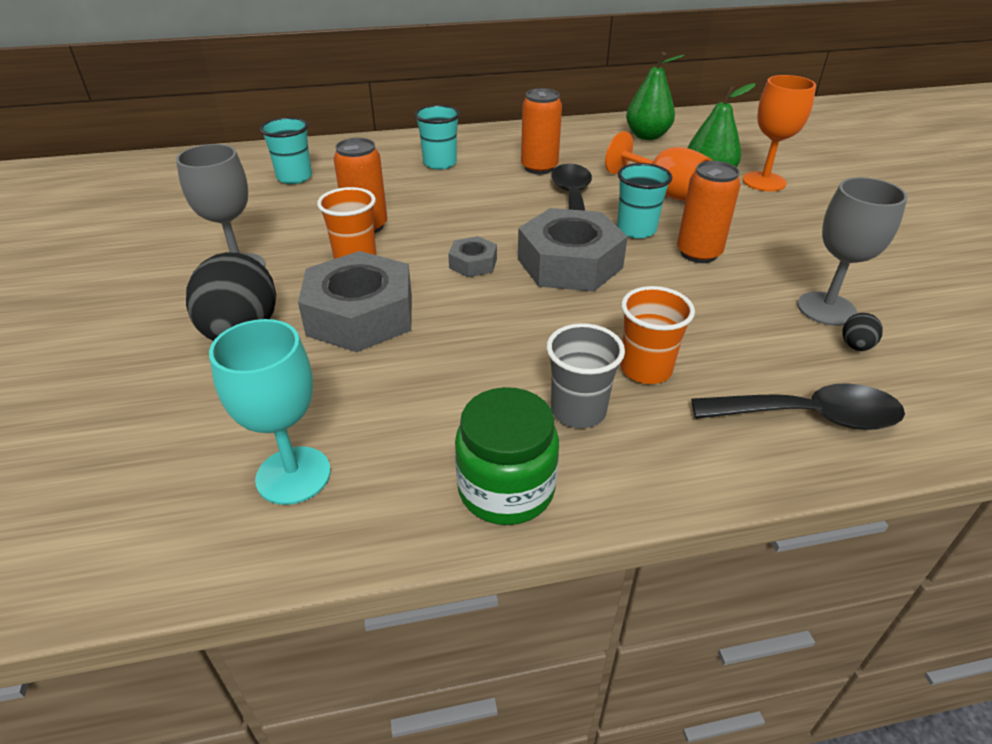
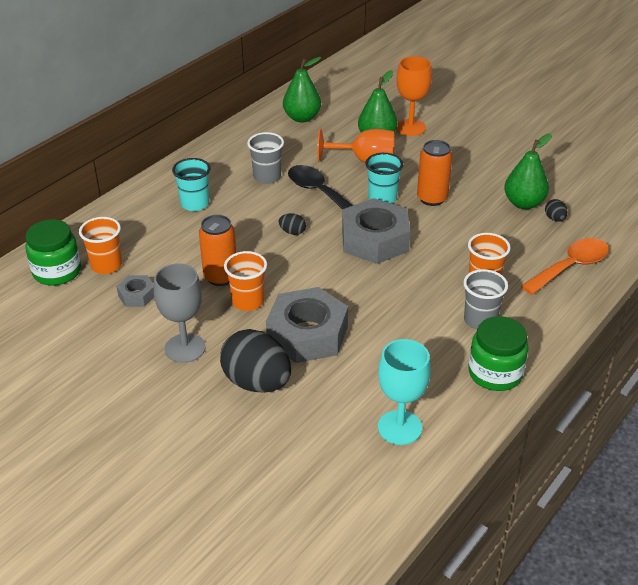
camera: 40 degrees left, 0 degrees up
turquoise cup [260,117,312,184] -> orange cup [79,217,122,274]
grey nut [448,236,497,277] -> grey nut moved to [116,275,154,307]
orange can [521,88,562,174] -> grey cup [247,132,284,184]
black spoon [691,383,905,430] -> orange spoon [521,238,609,295]
grey goblet [798,177,908,326] -> green pear [504,134,552,209]
none -> green jar [25,219,81,286]
none -> black egg [279,213,306,235]

